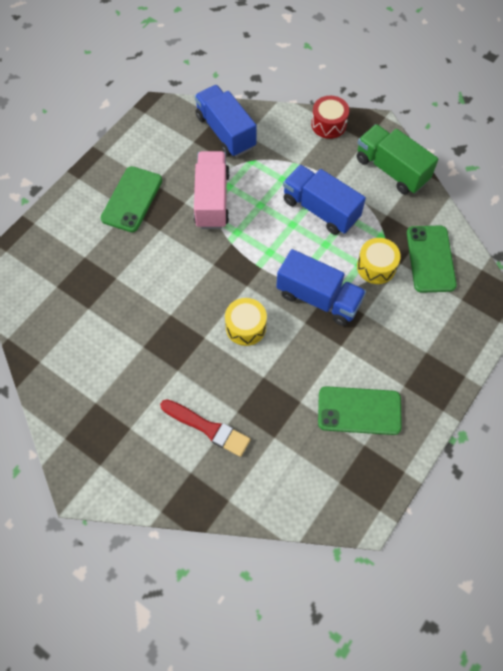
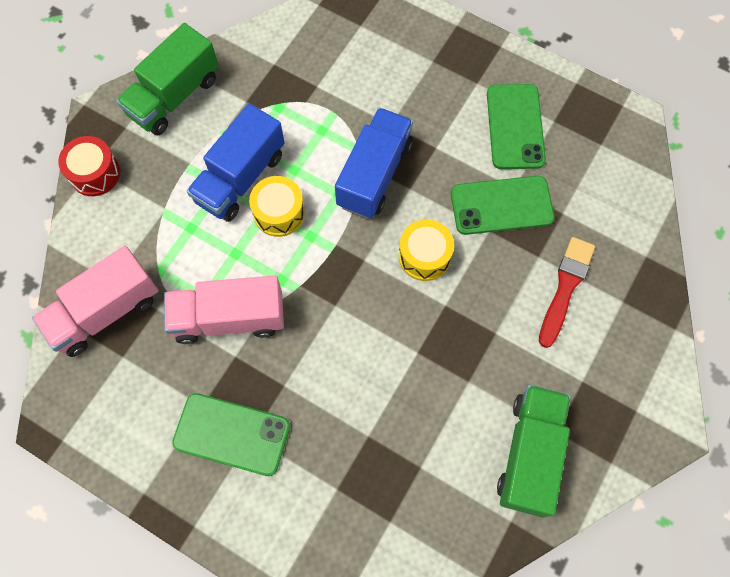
camera: 95 degrees left, 5 degrees up
blue truck [195,85,257,157] -> pink truck [32,246,158,357]
yellow drum [357,238,401,284] -> yellow drum moved to [249,176,305,237]
green phone [407,226,457,293] -> green phone moved to [451,176,555,235]
none -> green truck [497,385,571,517]

